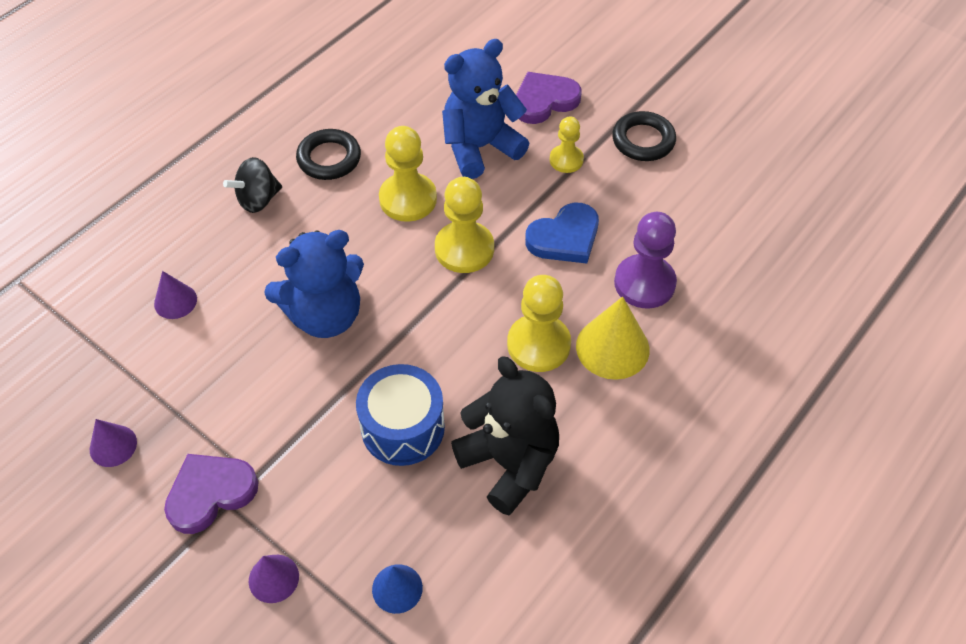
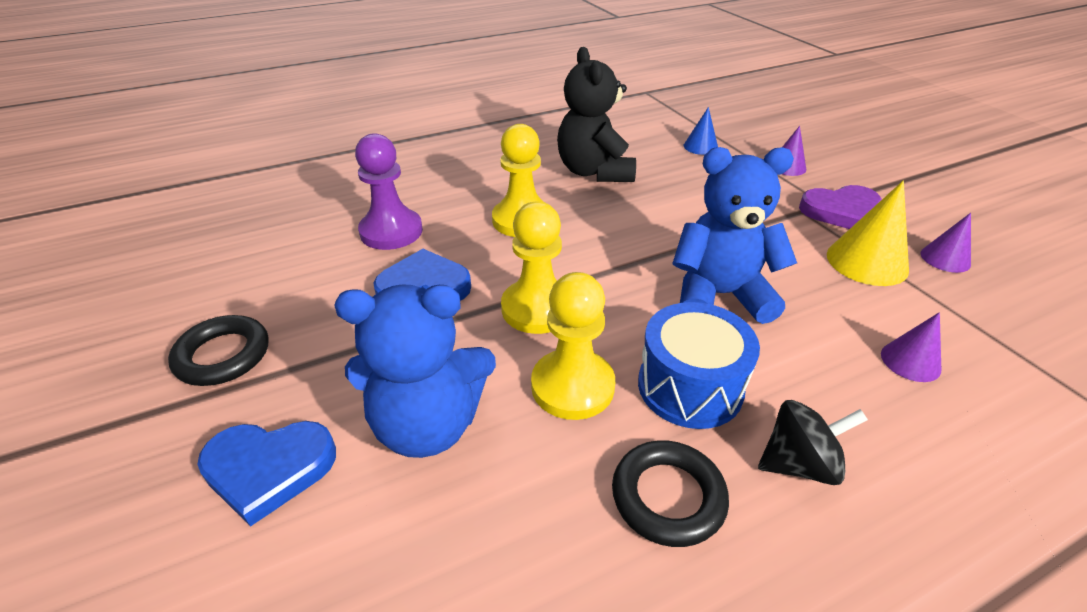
camera: 155 degrees left, 15 degrees down
blue drum [356,364,445,466] -> blue drum moved to [638,302,760,429]
purple heart [516,72,582,124] -> blue heart [197,421,336,527]
yellow pawn [550,116,584,173] -> none
yellow cone [576,297,650,380] -> yellow cone moved to [827,181,909,286]

